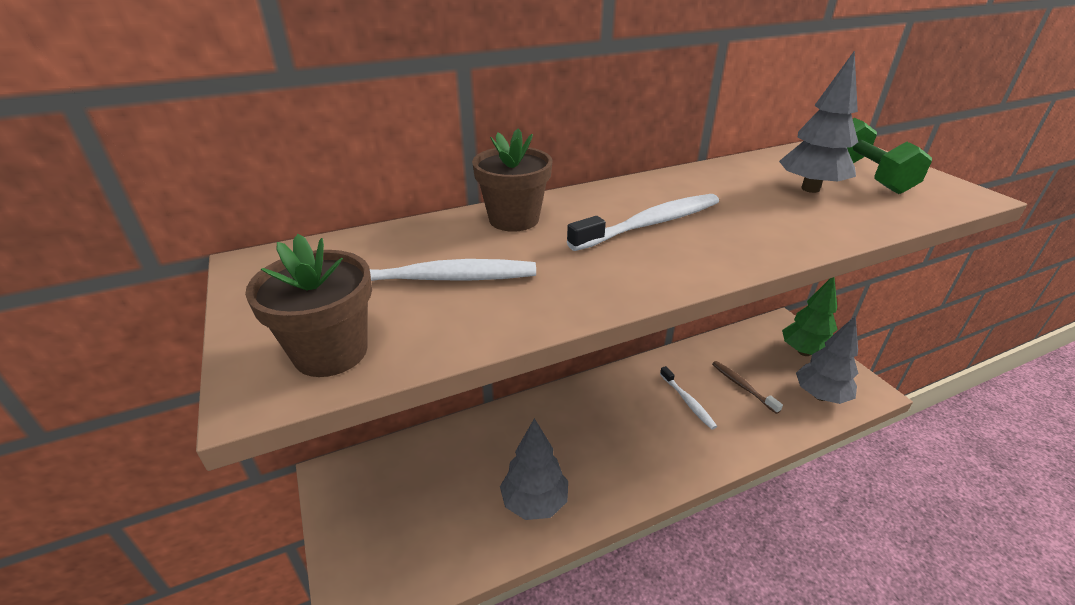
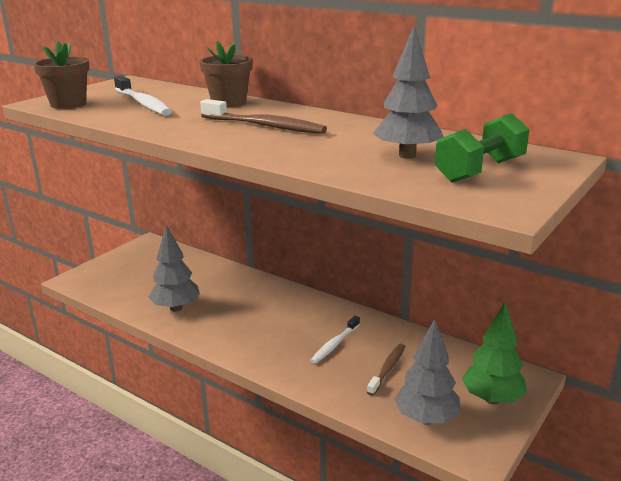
camera: 60 degrees right, 10 degrees down
white toothbrush [567,194,719,251] -> brown toothbrush [200,99,327,134]

